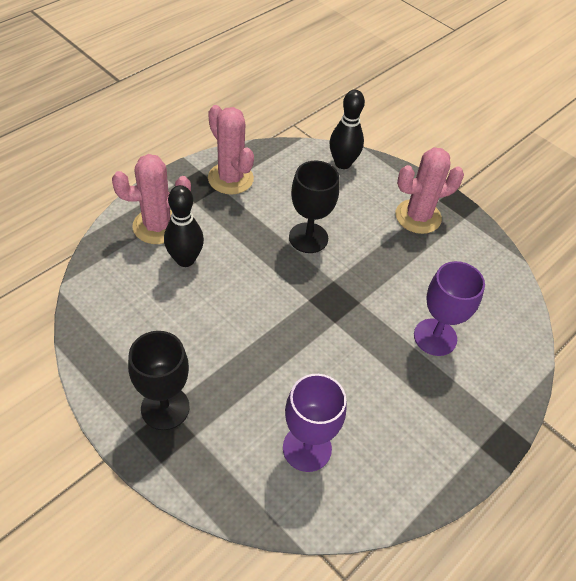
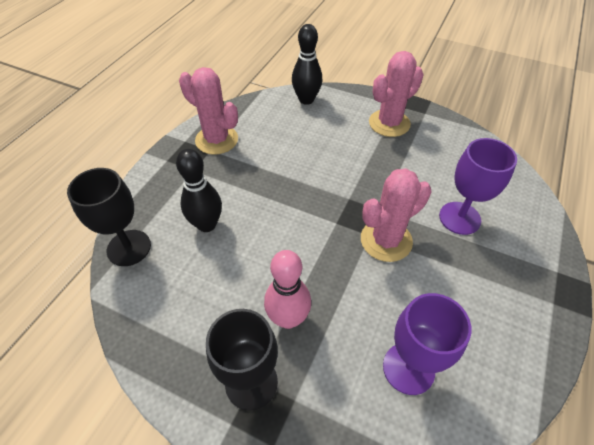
camera: 15 degrees left, 0 degrees up
pink cactus [112,154,191,244] -> pink cactus moved to [361,168,431,262]
black goblet [289,161,340,253] -> black goblet moved to [67,168,151,266]
none -> pink bowling pin [264,250,311,329]

